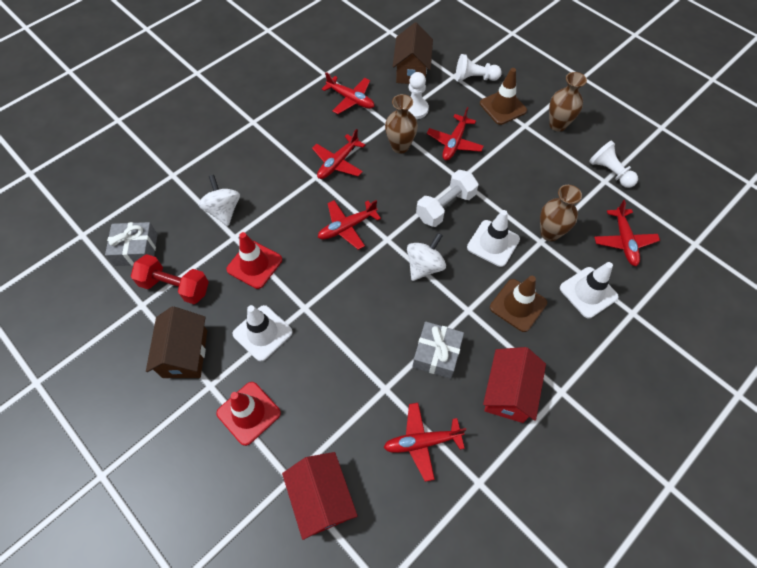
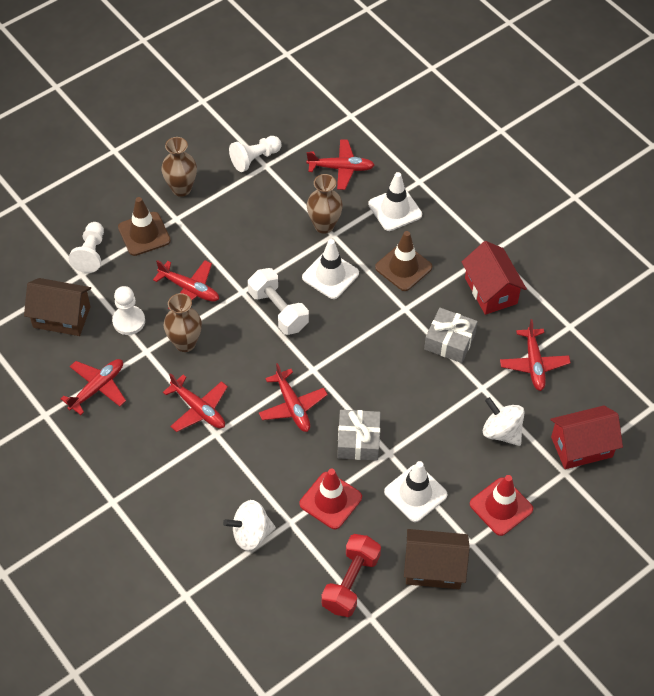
camera: 85 degrees left, 5 degrees down
grey gift [105,222,158,266] -> grey gift moved to [337,410,380,460]
white spinning top [407,233,446,281] -> white spinning top moved to [483,397,525,446]
red house [483,347,546,423] -> red house turned 45 degrees clockwise [462,241,527,315]

